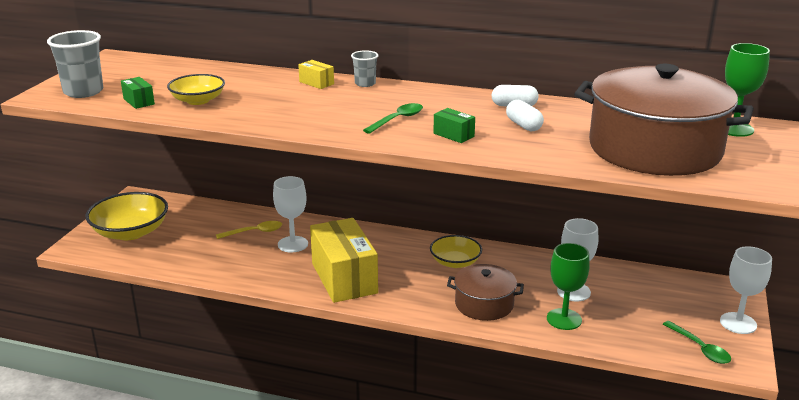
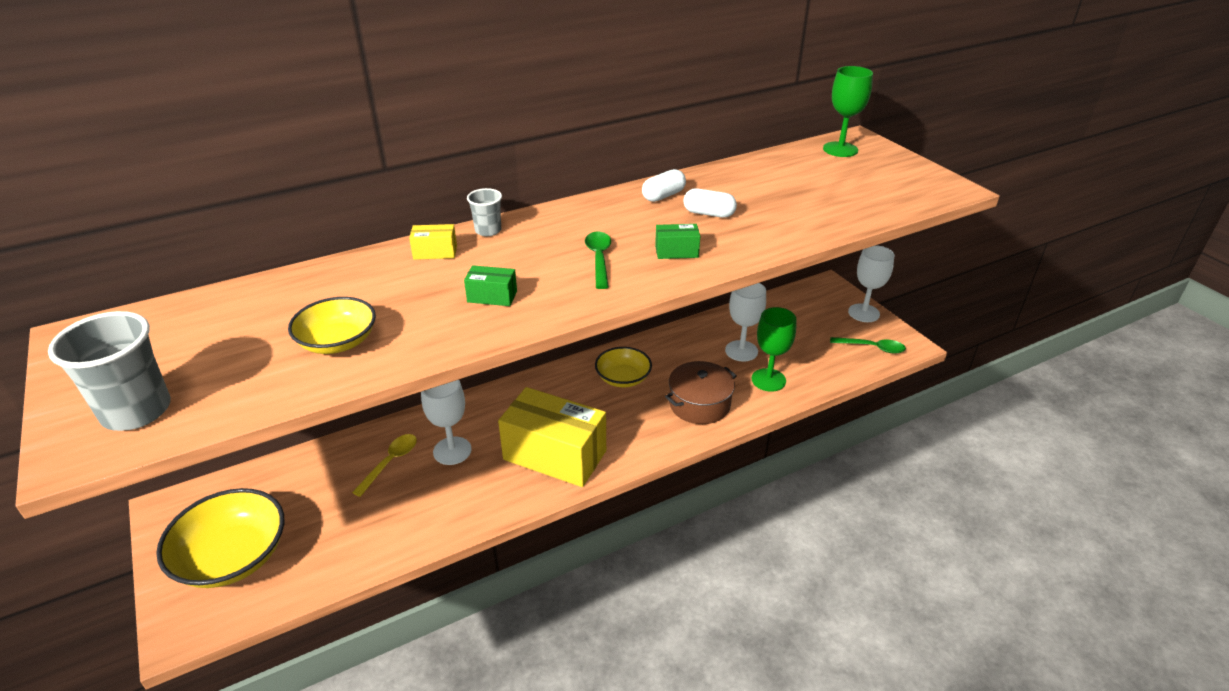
camera: 45 degrees left, 10 degrees up
green box [121,77,155,109] -> green box moved to [464,265,517,306]
brown pot [574,64,754,176] -> none

